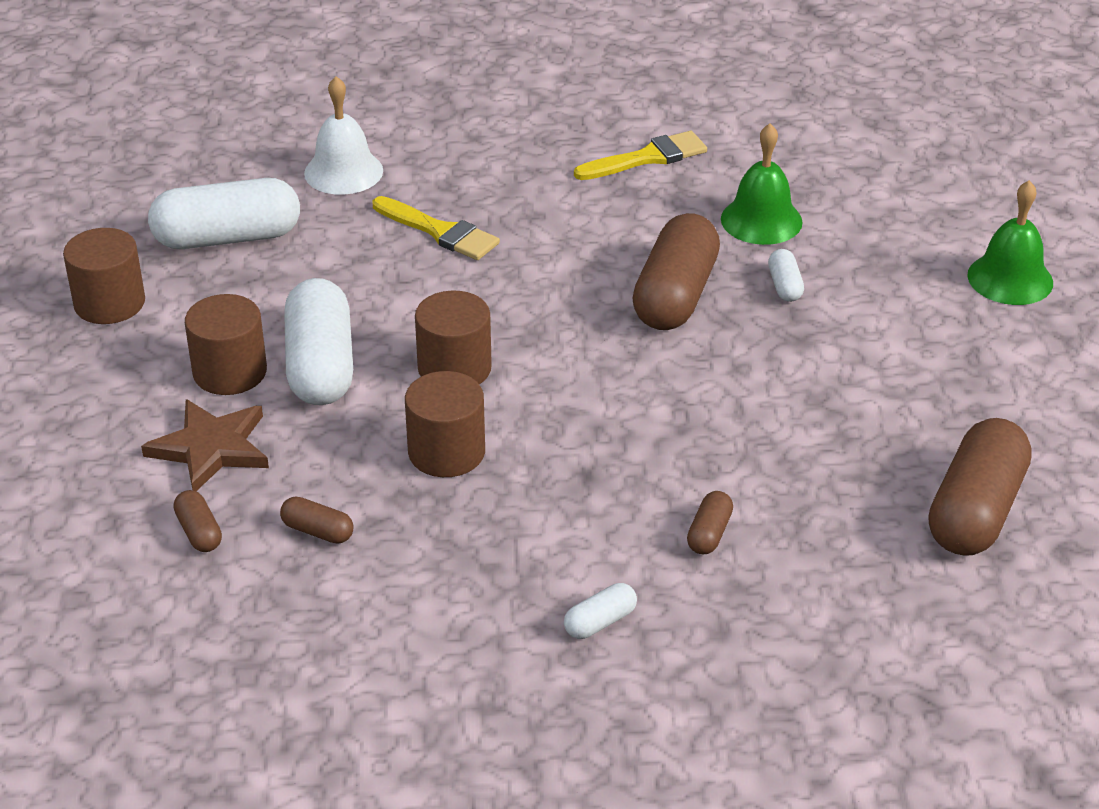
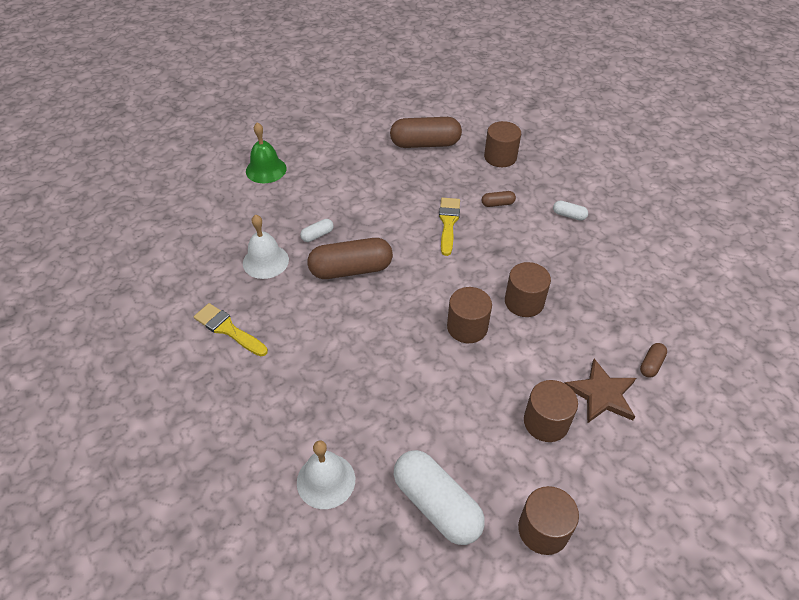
camera: 120 degrees left, 10 degrees up
brown capsule [280,496,354,544] -> none
white capsule [284,278,353,405] -> none
yellow brush [373,196,500,260] -> yellow brush moved to [439,198,460,256]
green bell [721,123,803,245] -> white bell [243,214,289,279]
none -> brown cylinder [484,121,521,167]

